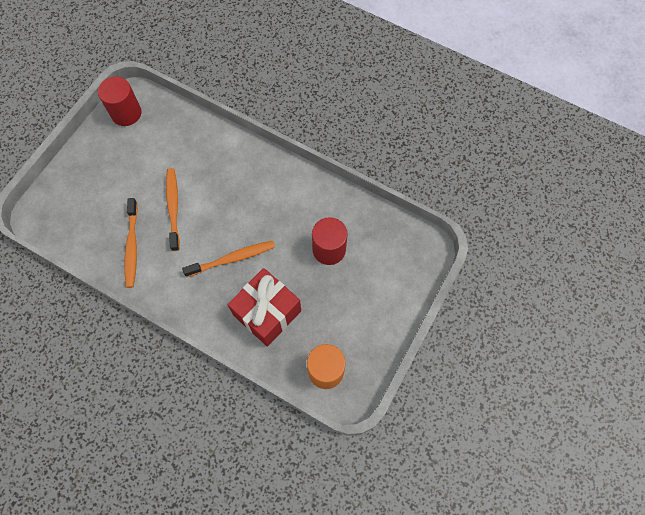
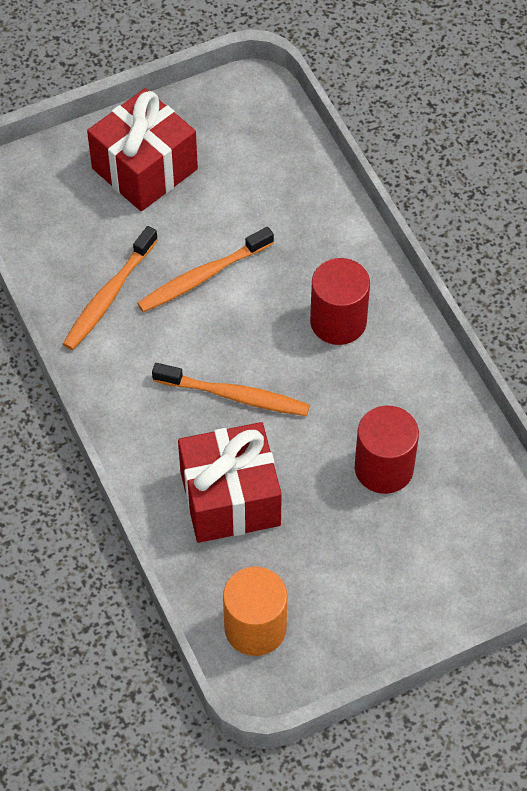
camera: 35 degrees right, 10 degrees down
red cylinder [98,77,142,126] -> red cylinder moved to [310,258,370,345]
orange toothbrush [166,168,180,251] -> orange toothbrush turned 150 degrees counterclockwise [137,227,274,312]
none -> red gift [87,88,198,211]

